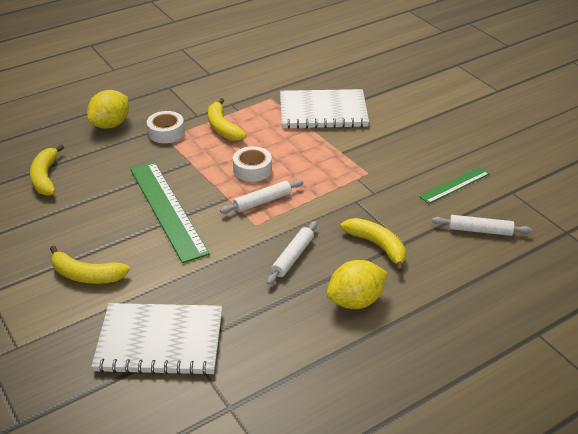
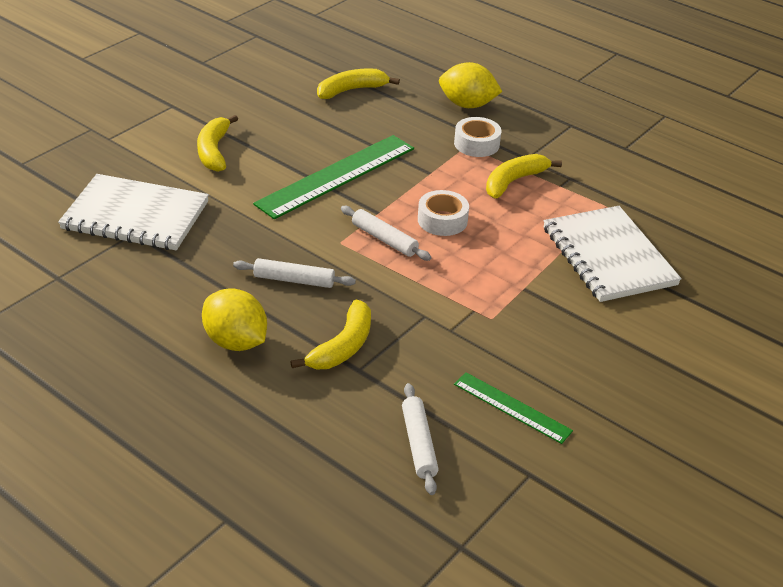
camera: 70 degrees right, 0 degrees up
white notebook [91,303,222,376] -> white notebook turned 60 degrees counterclockwise [58,174,209,250]

